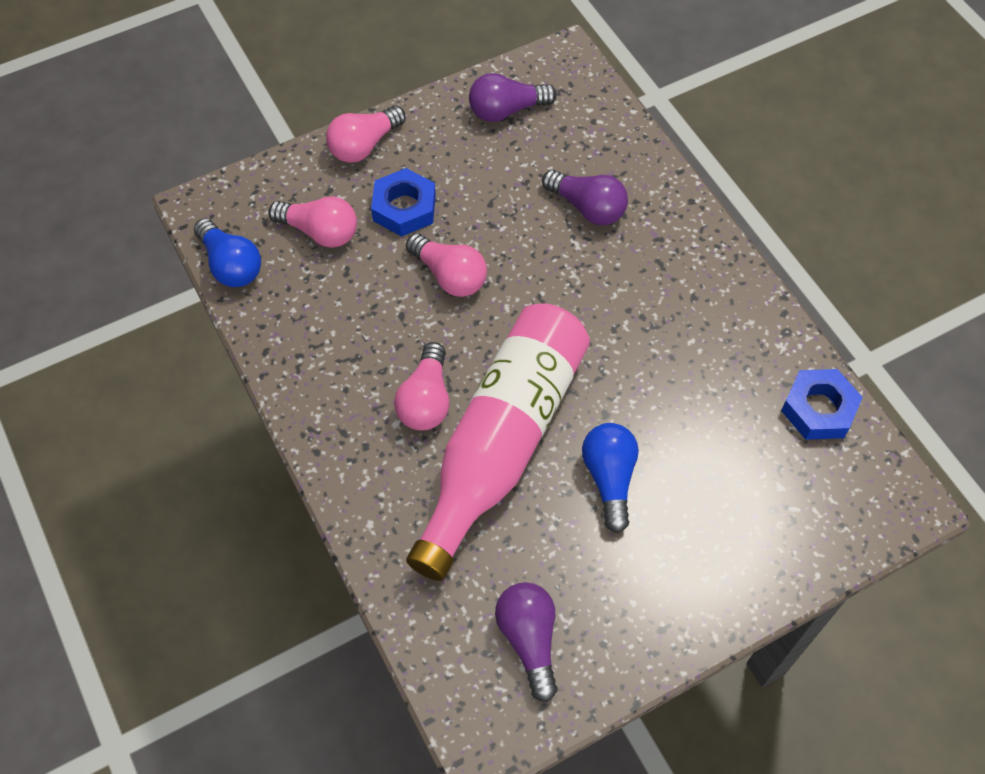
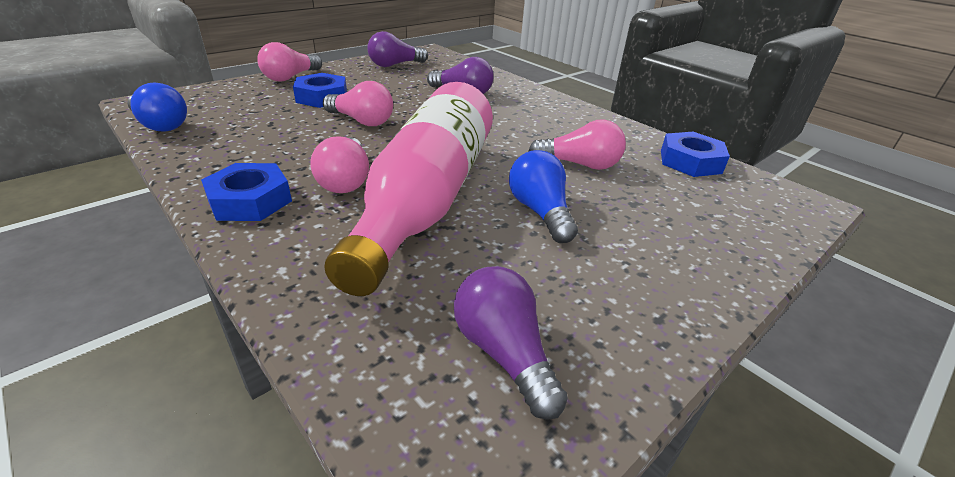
camera: 15 degrees left, 25 degrees down
pink light bulb [268,196,357,248] -> pink light bulb moved to [528,119,626,170]
none -> blue nut [201,163,292,221]

